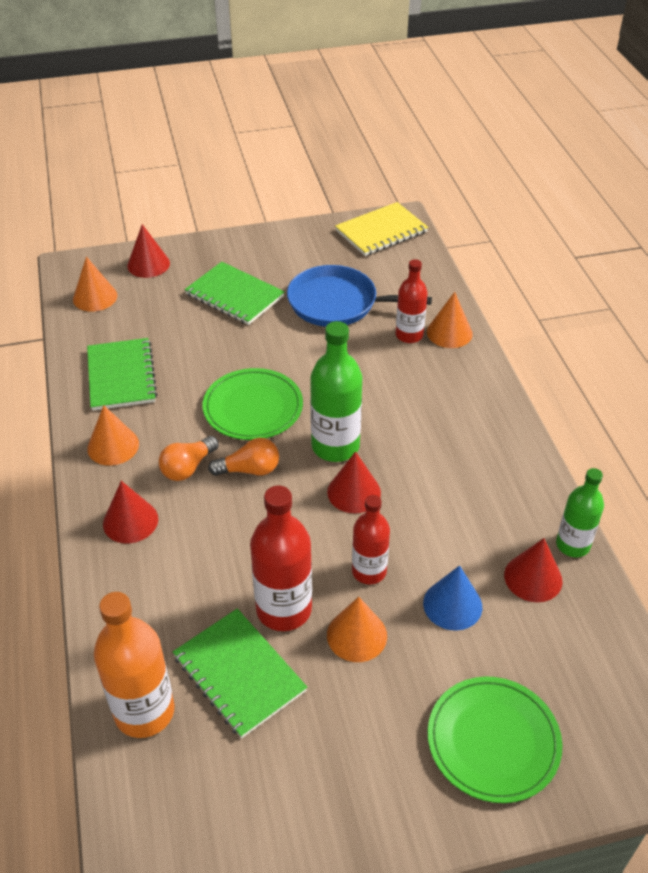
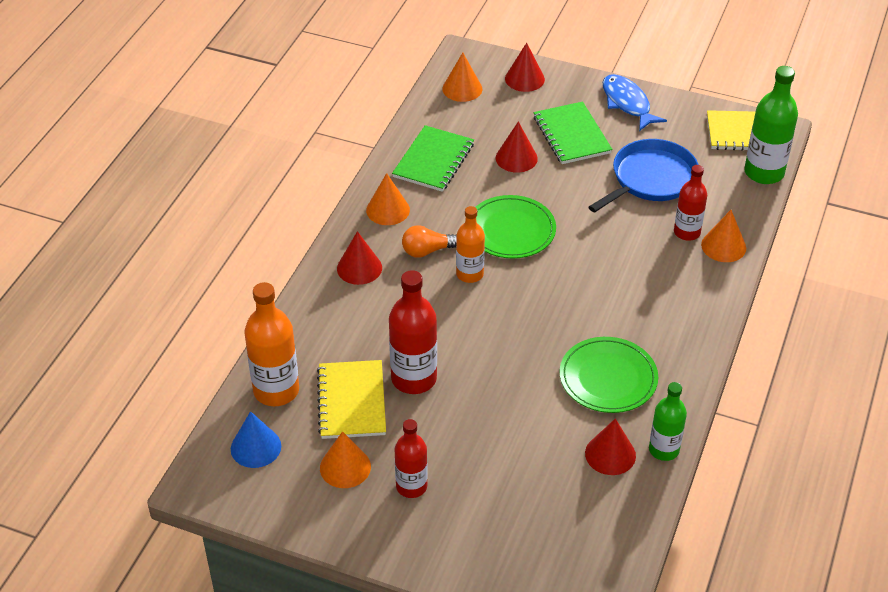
camera: 35 degrees right, 0 degrees up
green notebook [173,609,307,738] -> yellow notebook [317,360,386,439]
orange light bulb [208,438,279,476] -> orange bottle [456,206,485,283]
blue pan [287,265,432,327] -> blue pan turned 90 degrees clockwise [589,139,699,212]
green bottle [310,321,362,462] -> green bottle moved to [744,66,798,184]
red cone [327,451,381,513] -> red cone moved to [496,121,538,173]
orange cone [327,597,387,662] -> orange cone moved to [320,431,371,488]
red bottle [352,495,390,584] -> red bottle moved to [395,419,428,498]
blue cone [423,565,482,631] -> blue cone moved to [231,411,281,468]
green plate [428,676,562,803] -> green plate moved to [560,337,658,413]
none -> blue fish [603,74,667,131]

